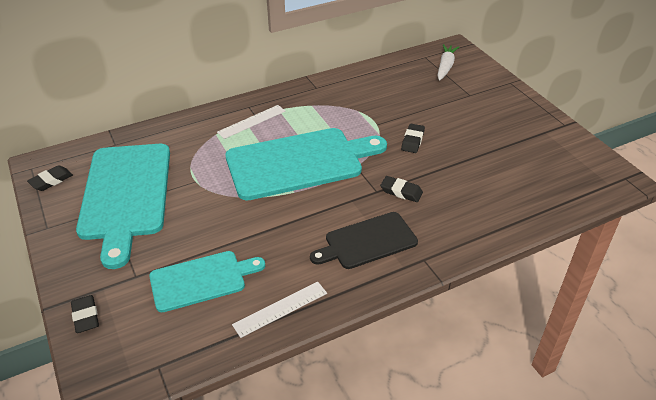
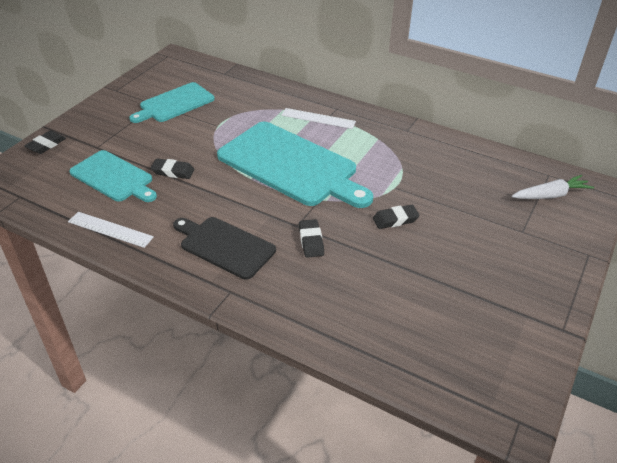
camera: 55 degrees right, 0 degrees up
black eraser [27,165,73,191] -> black eraser moved to [150,158,194,179]
turquoise cutting board [76,144,170,269] -> turquoise cutting board [129,82,215,123], size x0.59

